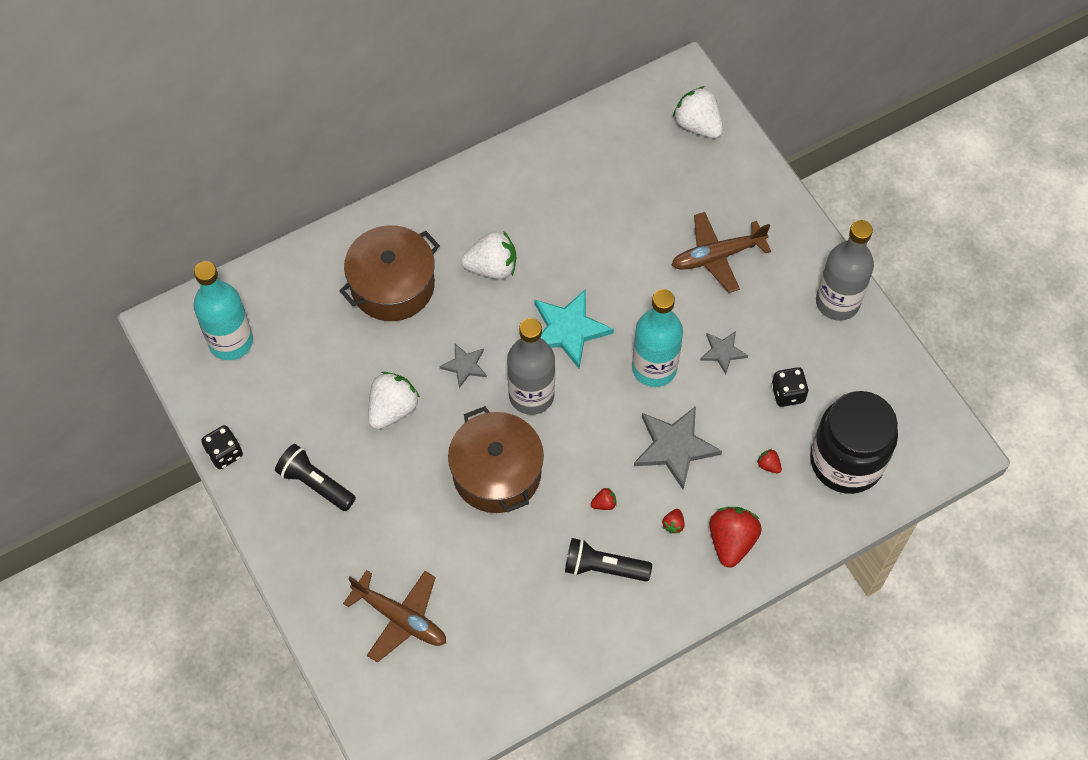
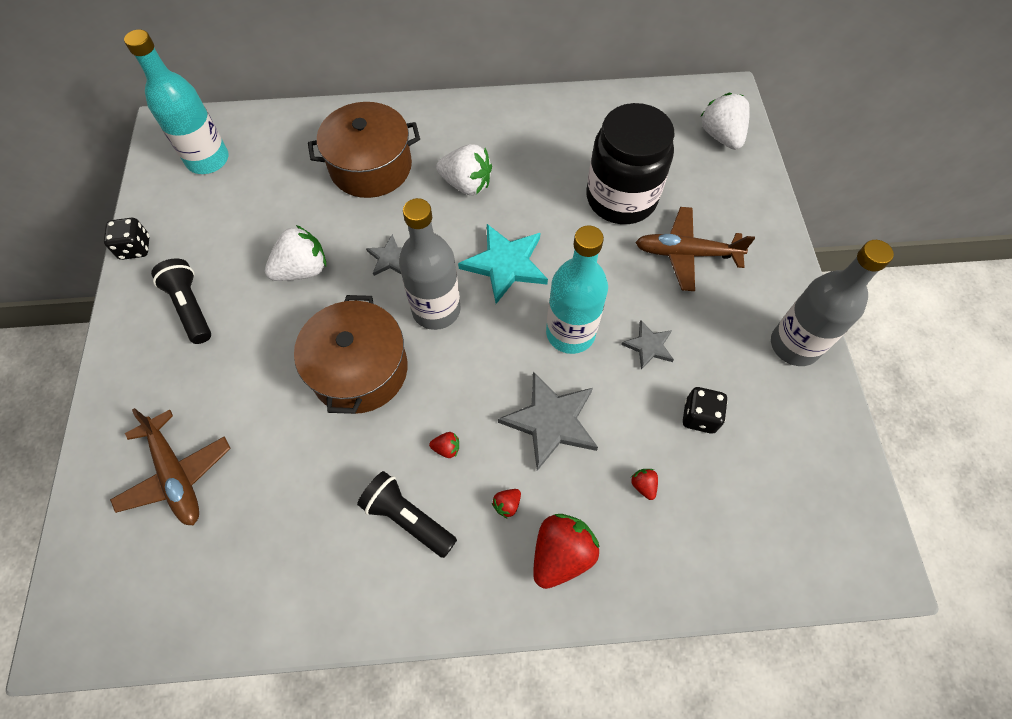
camera: 25 degrees right, 0 degrees up
black jar [810,391,898,494] -> black jar moved to [586,103,675,224]

